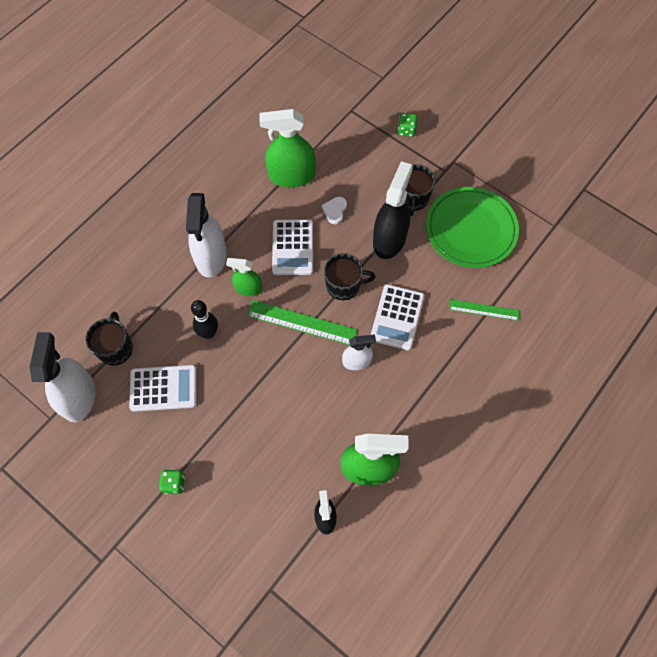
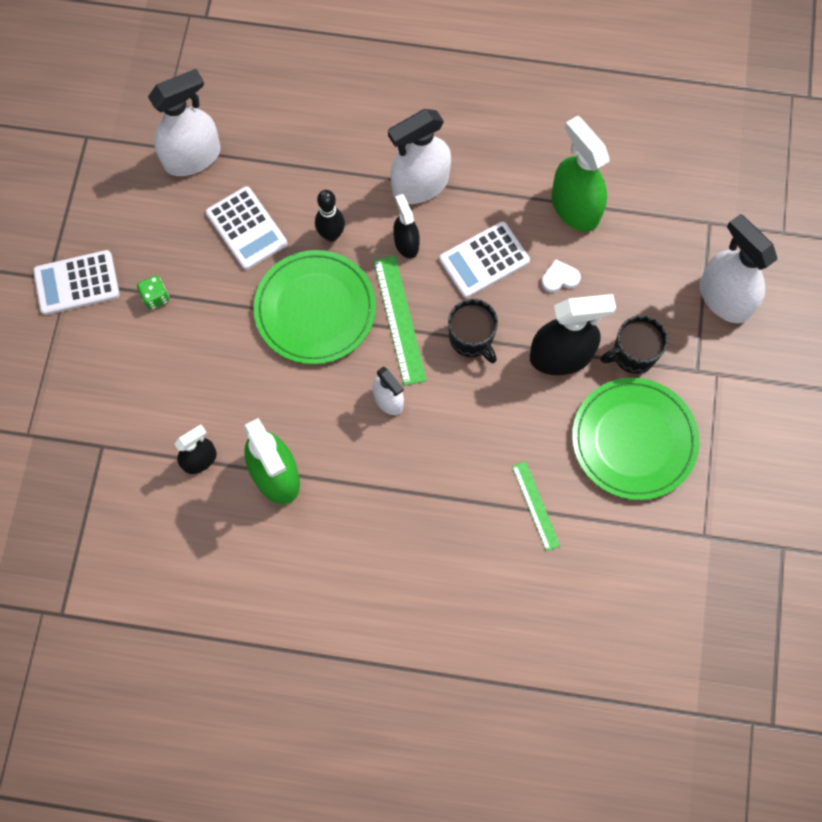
camera: 60 degrees right, 5 degrees up
black mug [85,312,133,366] -> none
green spray bottle [226,258,262,296] -> black spray bottle [393,194,420,258]
white calculator [371,284,424,350] -> white calculator moved to [33,250,120,315]
green dice [398,113,417,137] -> white spray bottle [699,214,777,323]
none -> green plate [253,250,376,364]

